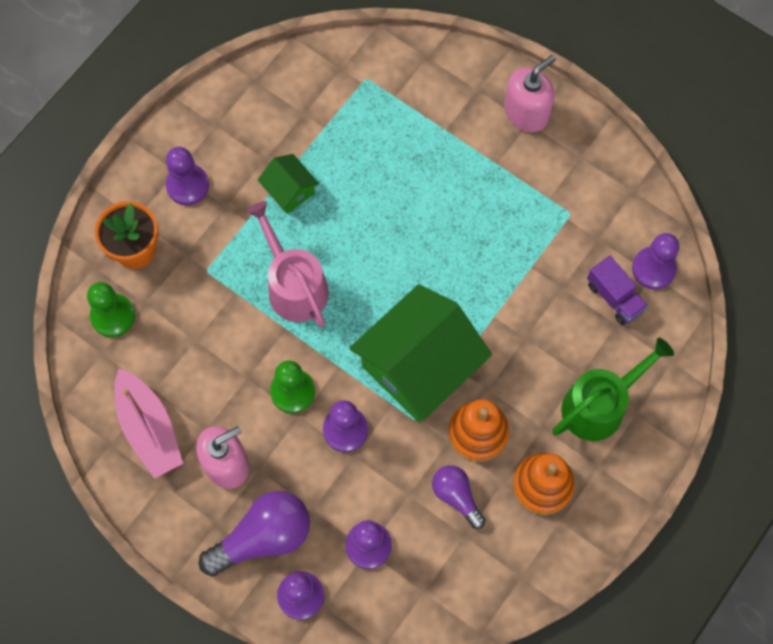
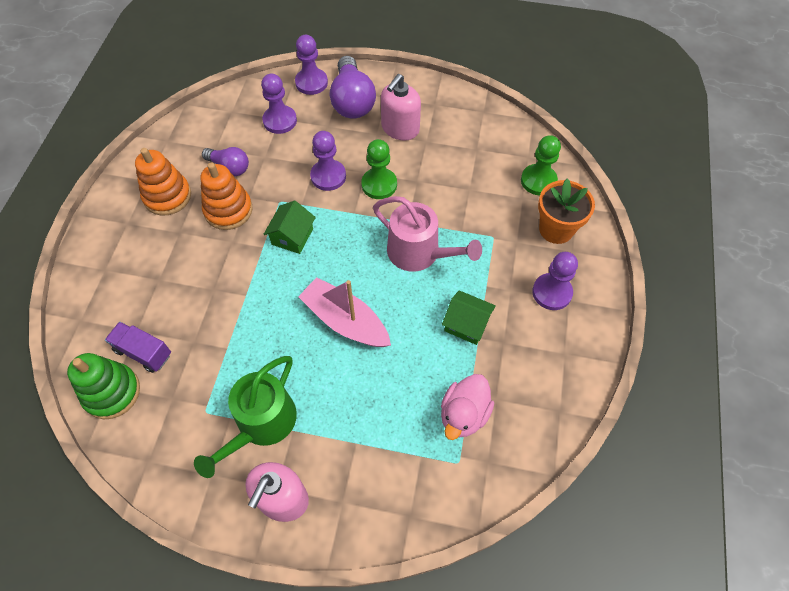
camera: 155 degrees right, 10 degrees down
pink boat [114,368,183,478] -> pink boat moved to [298,277,391,347]
purple light bulb [199,491,310,577] -> purple light bulb turned 45 degrees counterclockwise [330,56,376,119]
green house [349,284,492,422] -> green house [264,200,316,254], size x0.46
green watering can [552,338,674,441] -> green watering can moved to [194,356,297,478]
purple pawn [632,233,679,290] -> green stacking toy [67,353,140,419]
none -> pink duck [441,374,494,440]

